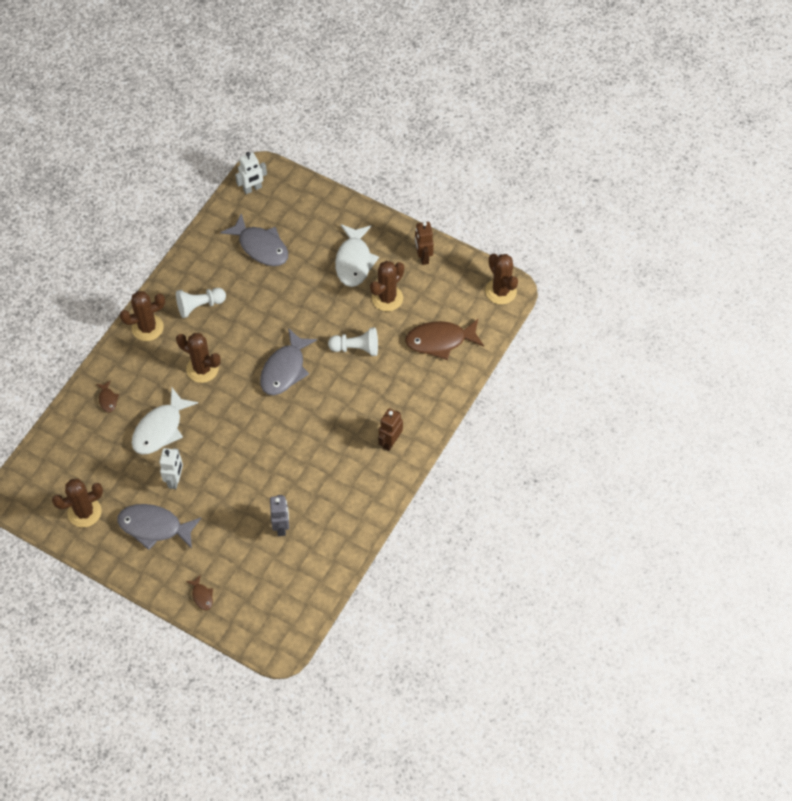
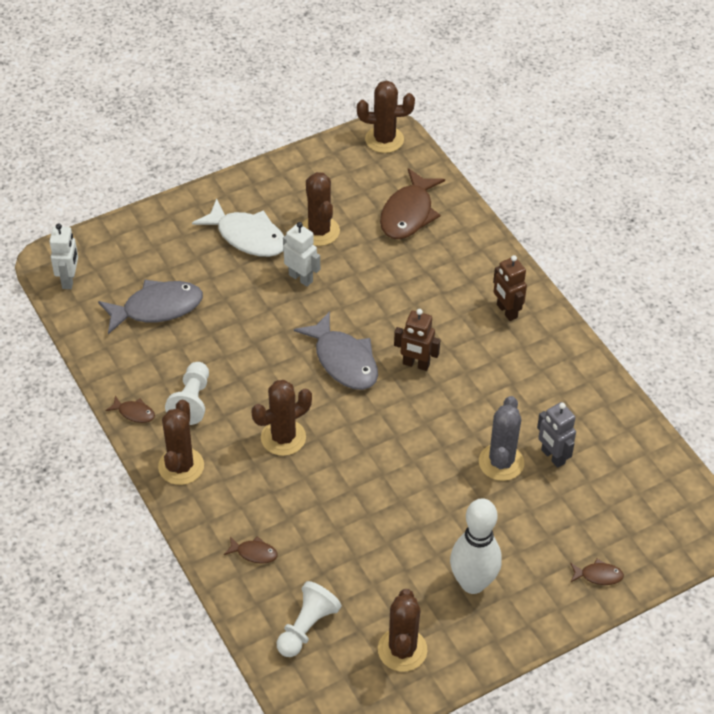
camera: 60 degrees left, 10 degrees down
grey fish [117,504,201,550] -> white bowling pin [450,498,502,594]
white fish [132,388,198,455] -> none
white robot [159,448,183,489] -> white robot moved to [283,222,320,287]
grey robot [270,495,289,536] -> grey robot turned 150 degrees counterclockwise [537,402,576,468]
white pawn [328,327,378,356] -> white pawn moved to [277,581,342,657]
brown robot [415,222,434,265] -> brown robot moved to [394,309,440,371]
none -> brown fish [105,396,155,423]
none -> grey cactus [479,396,524,481]

